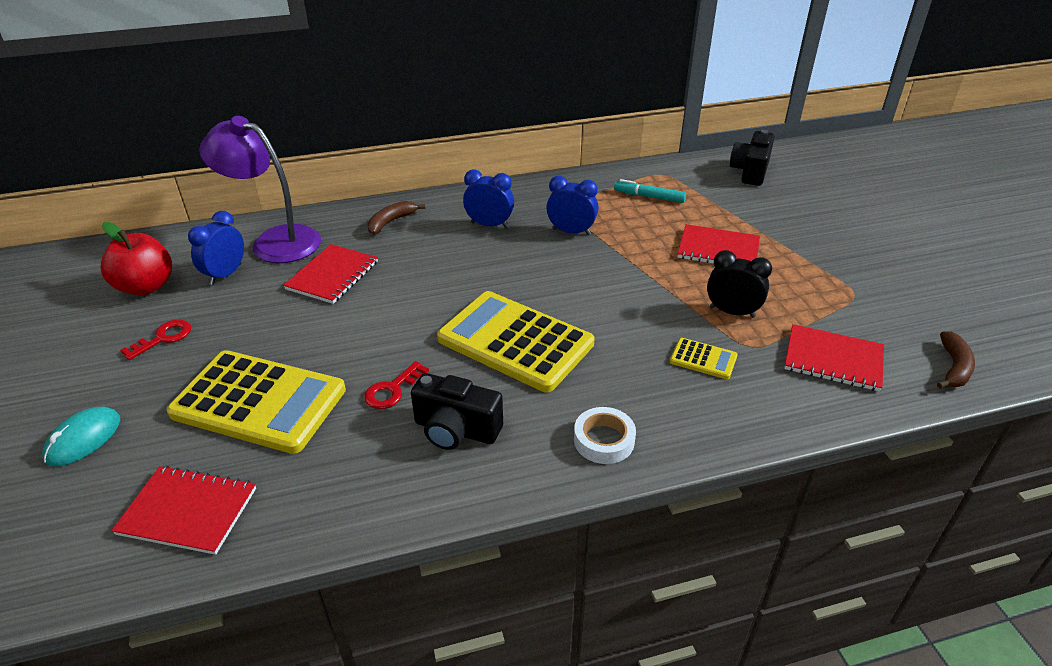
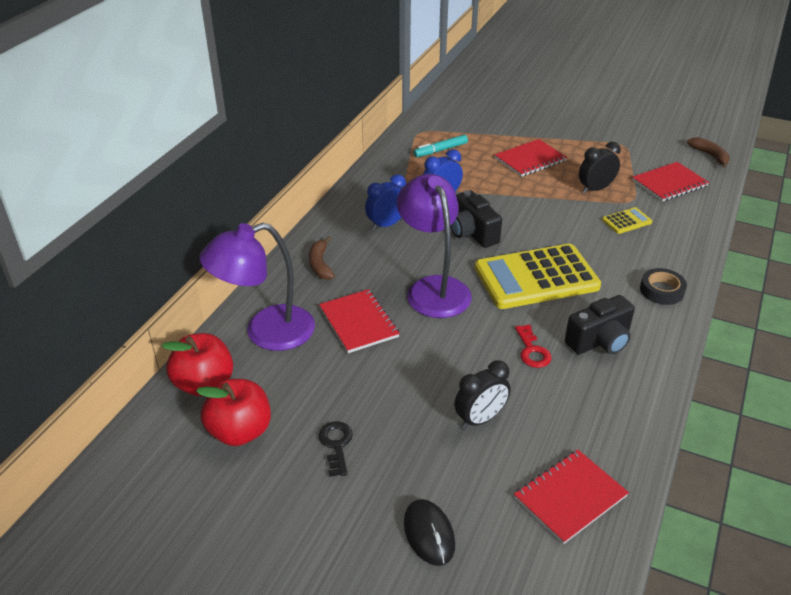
camera: 50 degrees left, 0 degrees up
turquoise mouse [42,407,120,466] -> black mouse [404,499,455,566]
red key [120,320,191,360] -> black key [318,421,353,477]
yellow calculator [167,350,346,454] -> black clock [454,360,511,429]
blue clock [188,211,244,285] -> none
white tape [574,407,636,464] -> black tape [640,268,687,305]
black camera [730,130,775,186] -> black camera moved to [450,190,502,248]
none -> red apple [162,333,233,396]
none -> purple lamp [397,174,472,318]

